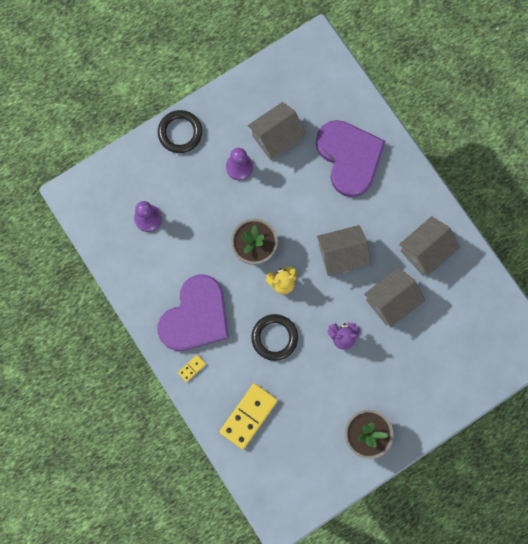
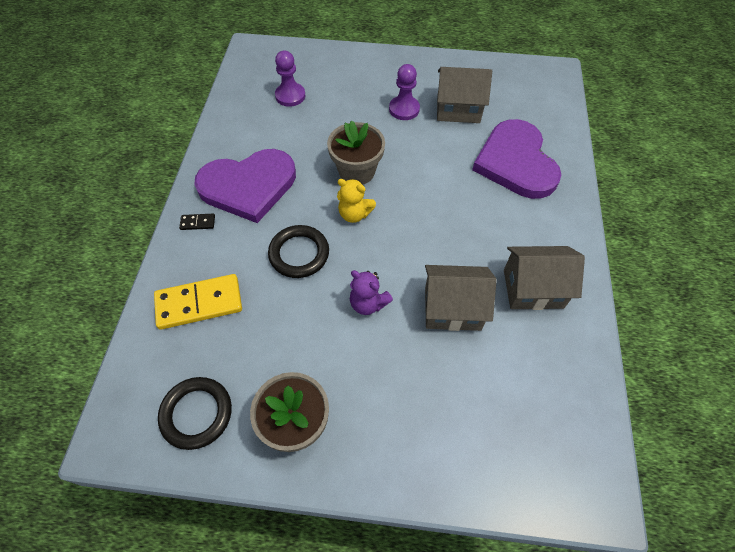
camera: 40 degrees right, 20 degrees down
black ring [158,110,202,153] -> black ring moved to [158,377,232,450]
yellow domino [178,355,206,382] -> black domino [179,214,215,230]
purple heart [316,120,385,197] -> purple heart turned 150 degrees clockwise [472,119,561,199]
grey house [317,225,371,276] -> none

